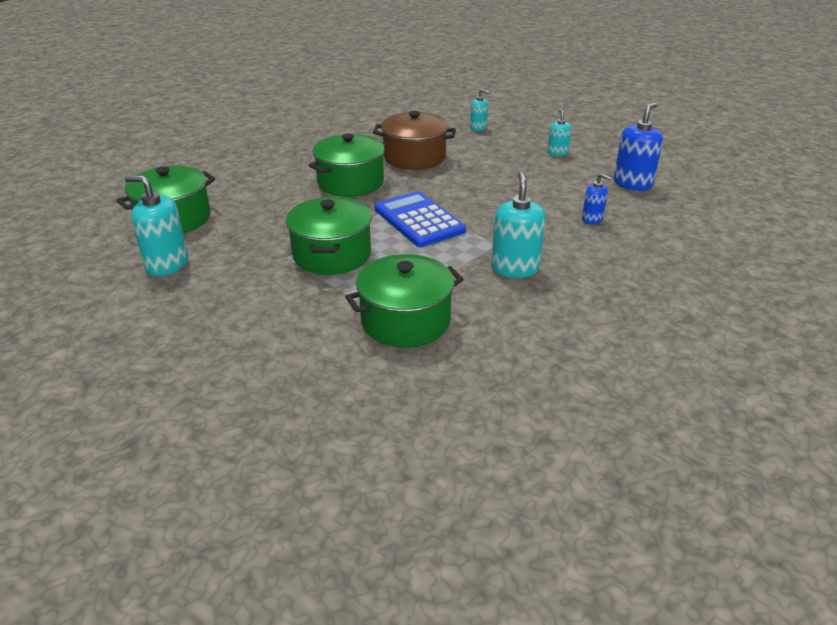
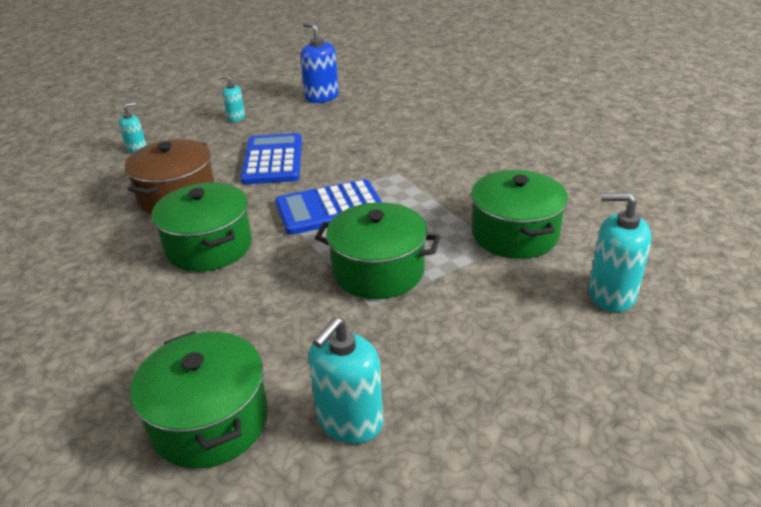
camera: 75 degrees left, 0 degrees up
turquoise soap dispenser [491,172,546,278] -> turquoise soap dispenser moved to [588,192,652,312]
blue soap dispenser [582,174,612,225] -> none
none -> blue calculator [241,133,302,184]

